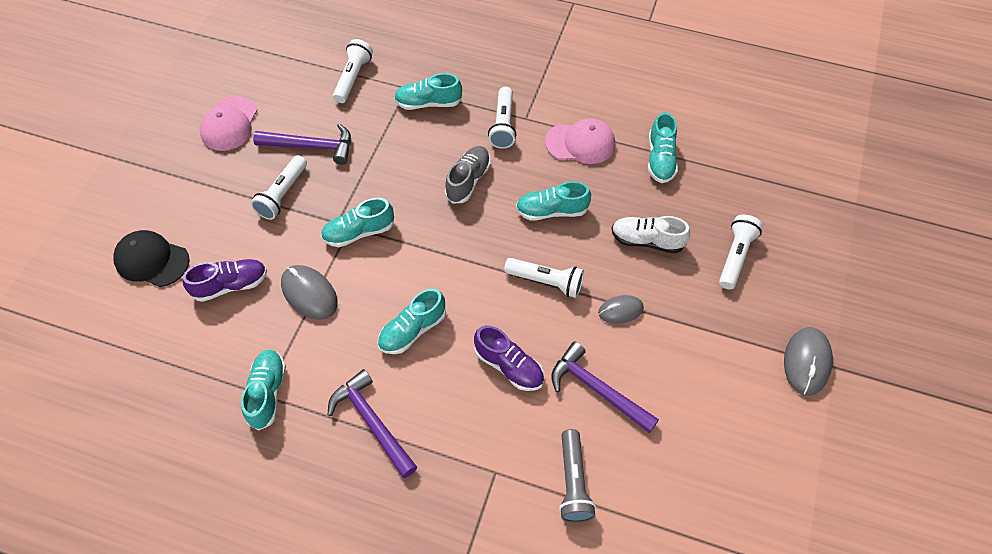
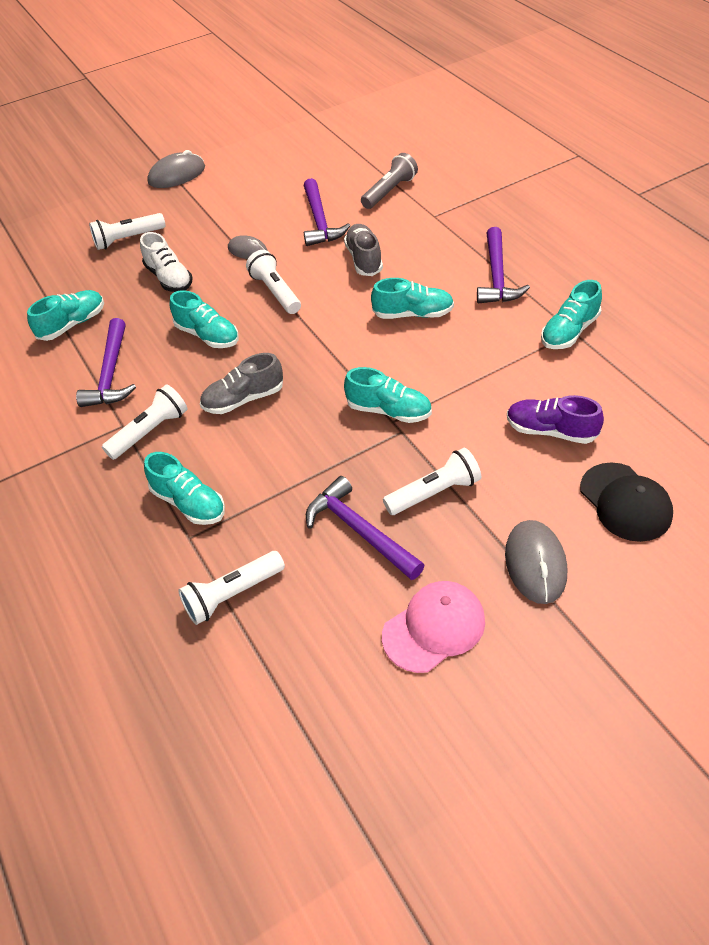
camera: 135 degrees left, 10 degrees down
grey mouse [281,265,338,320] -> grey mouse moved to [505,520,567,604]
purple shoe [474,325,544,391] -> grey shoe [344,224,383,276]
pink cap [545,118,615,164] -> purple hammer [76,318,136,407]

